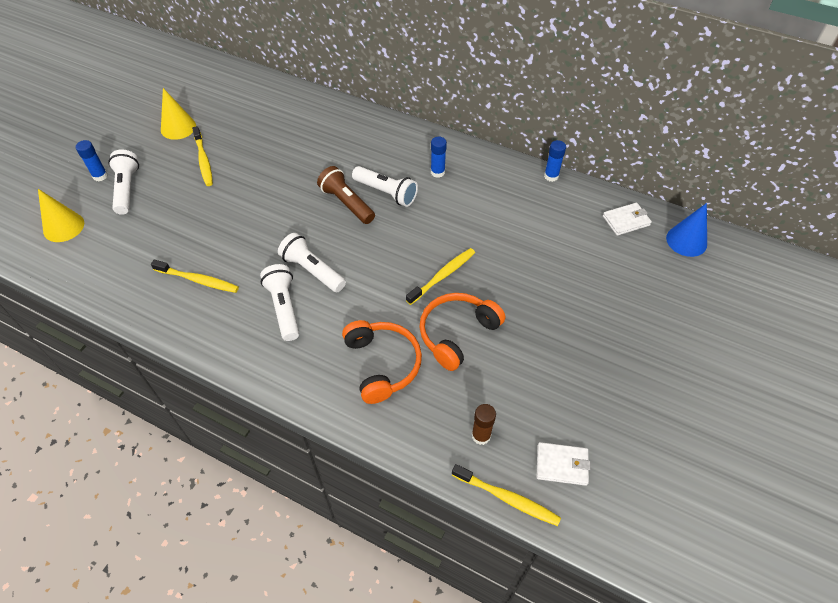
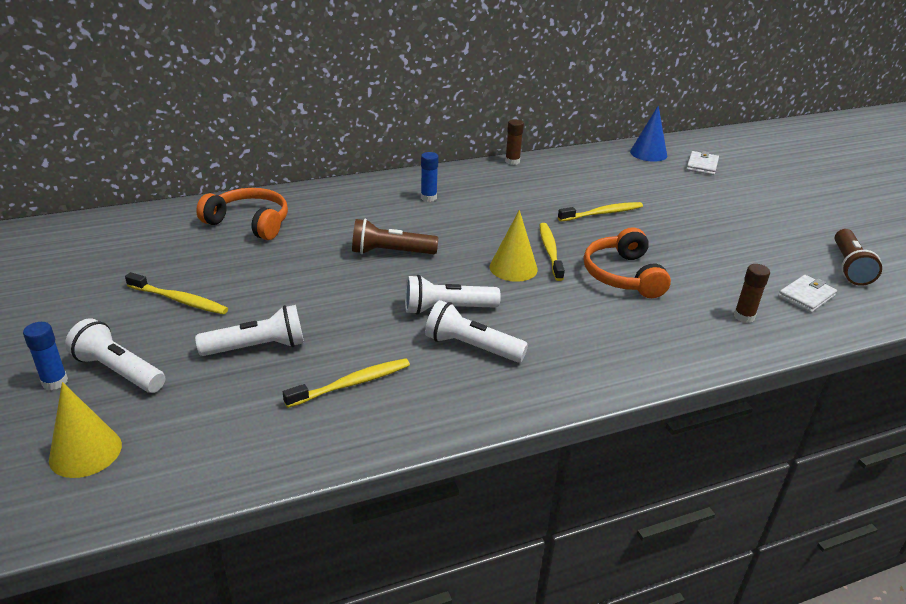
camera: 50 degrees left, 20 degrees down
yellow cone [161,88,196,140] -> yellow cone moved to [490,210,538,282]
orange headphones [342,320,422,404] -> orange headphones moved to [196,188,288,240]
white flashlight [352,166,418,207] -> white flashlight moved to [195,305,304,356]
yellow toothbrush [452,464,561,526] -> yellow toothbrush moved to [558,202,643,222]
blue glue stick [544,140,566,182] -> brown glue stick [505,119,524,165]
white wallet [603,203,652,236] -> white wallet moved to [686,151,719,175]
none -> brown flashlight [835,229,882,286]

